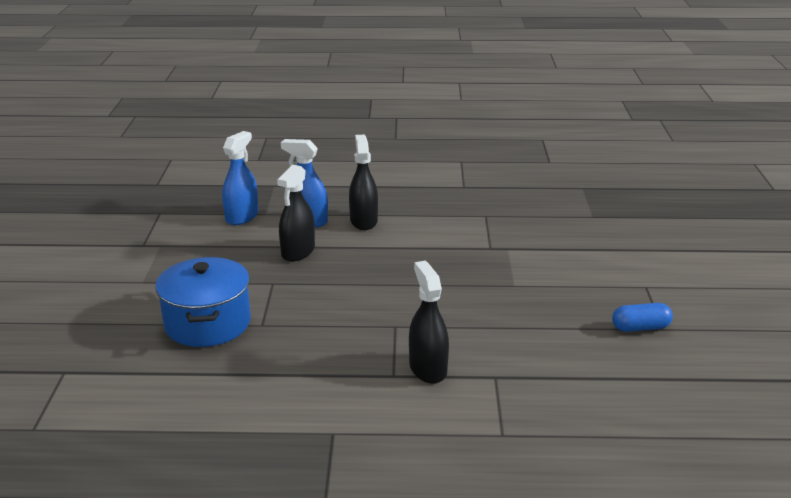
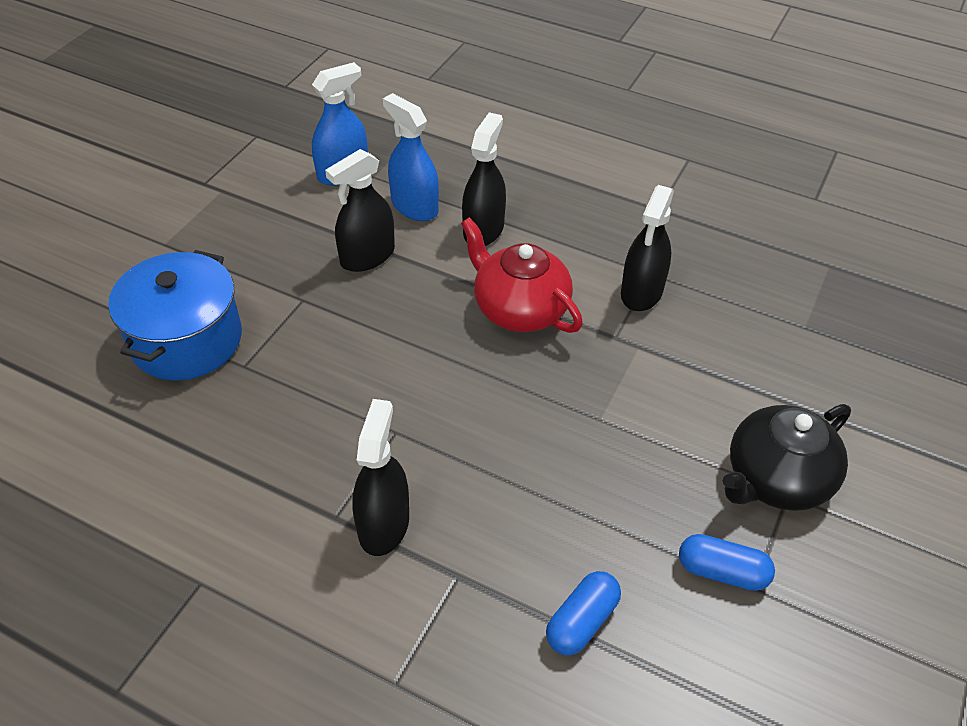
camera: 25 degrees right, 20 degrees up
none -> red teapot [461,217,583,333]
none -> blue capsule [546,571,621,655]
none -> black spray bottle [621,185,674,311]
none -> black teapot [723,404,851,511]

